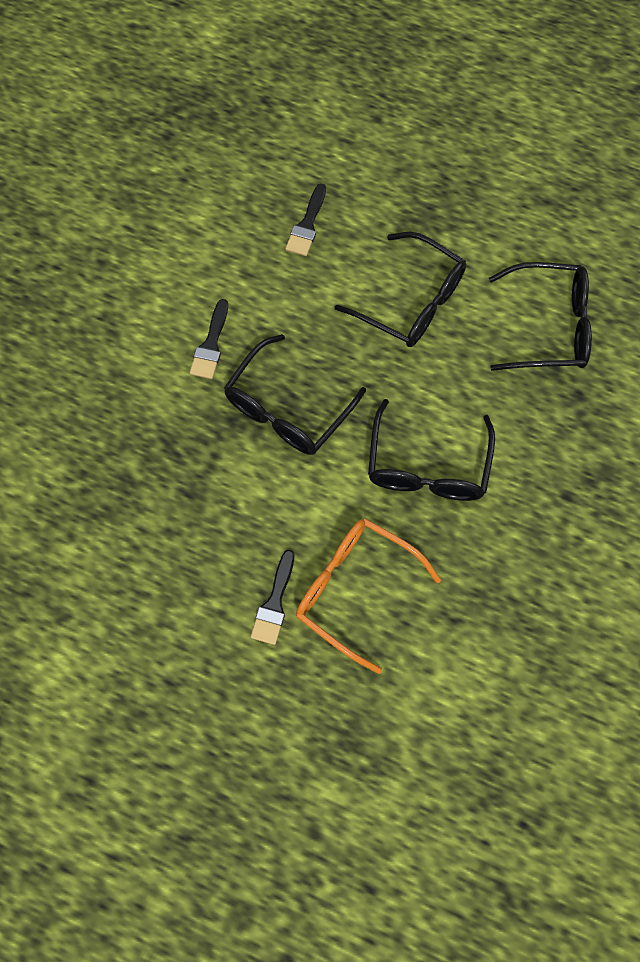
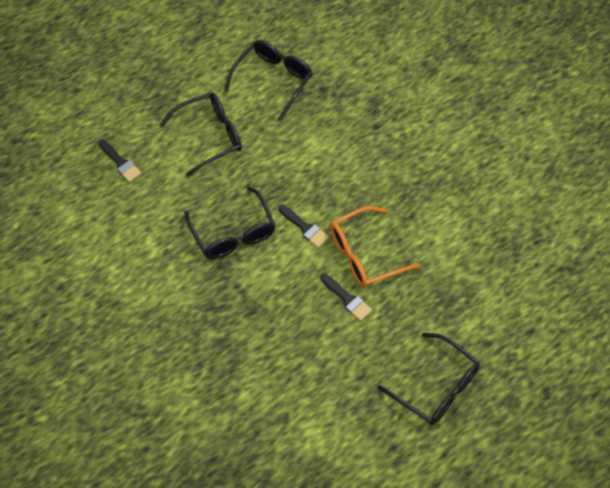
camera: 60 degrees left, 10 degrees down
black brush [190,299,228,379] -> black brush moved to [278,205,329,248]
black glasses [368,399,495,501] -> black glasses moved to [378,333,480,425]

